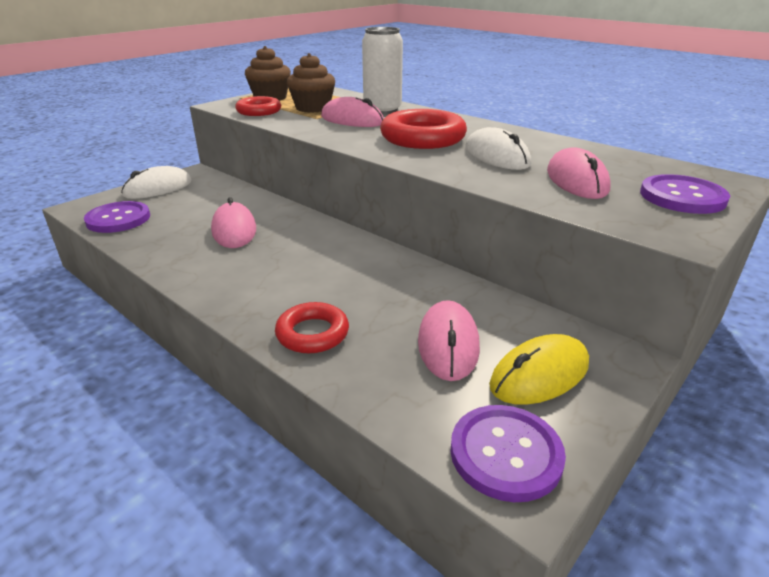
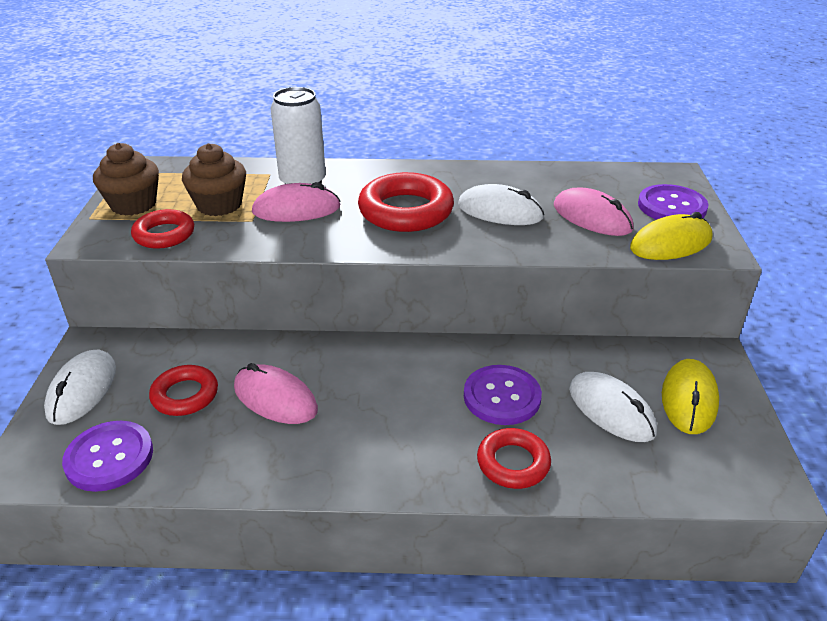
camera: 40 degrees left, 5 degrees up
pink mouse [418,300,480,381] -> white mouse [569,372,657,442]
purple button [450,405,566,502] -> purple button moved to [464,365,542,425]
none -> red ring [149,365,218,416]
none -> yellow mouse [630,212,713,260]

